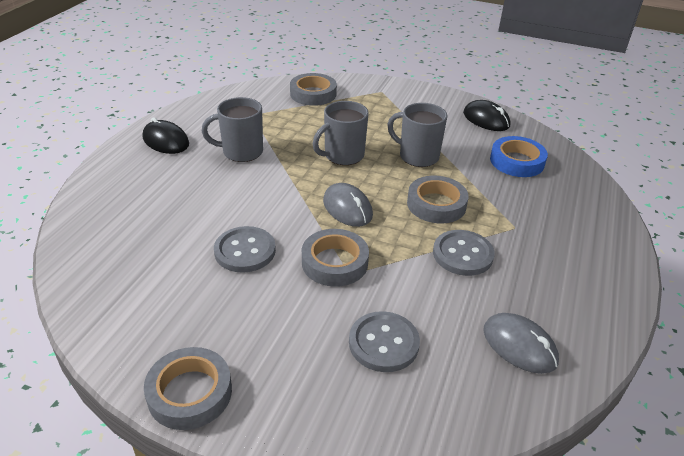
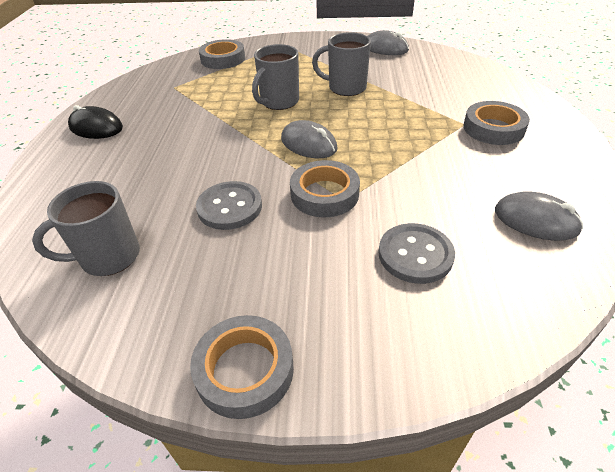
camera: 15 degrees left, 5 degrees up
grey mug [202,97,263,162] -> grey mug moved to [32,181,140,276]
grey tape [407,176,469,223] -> grey tape moved to [464,101,530,145]
grey button [433,230,495,276] -> none
black mouse [463,100,510,131] -> grey mouse [368,30,409,55]
blue tape [490,136,548,177] -> none

